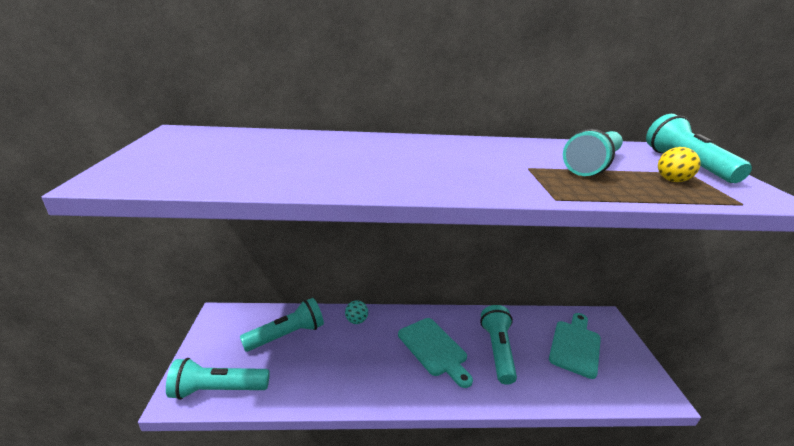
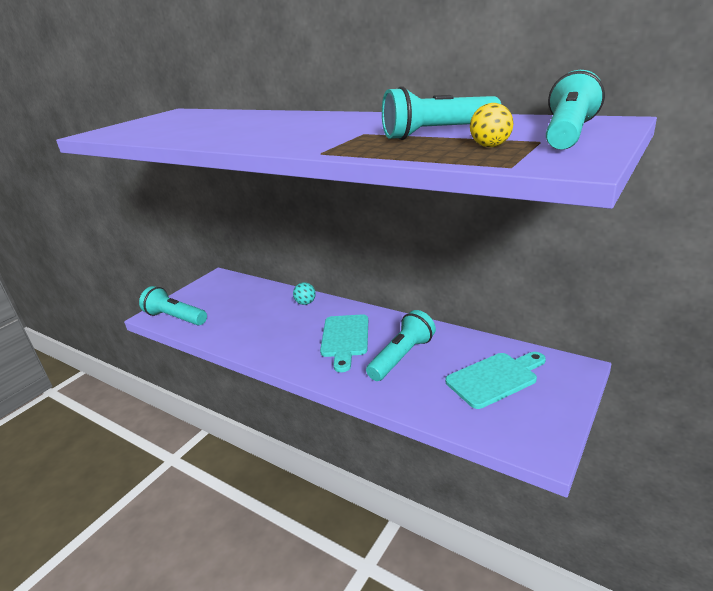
camera: 40 degrees right, 0 degrees up
turquoise flashlight [240,298,324,352] -> none

